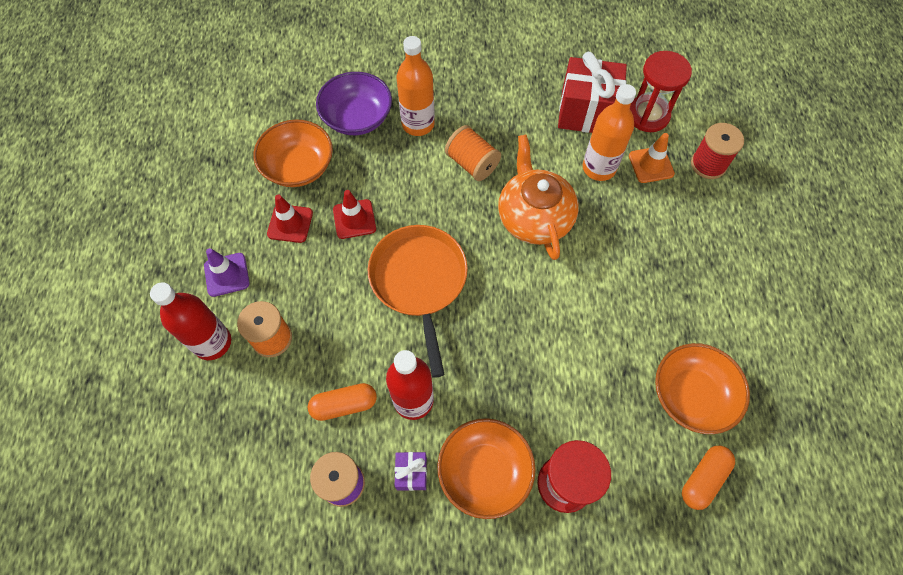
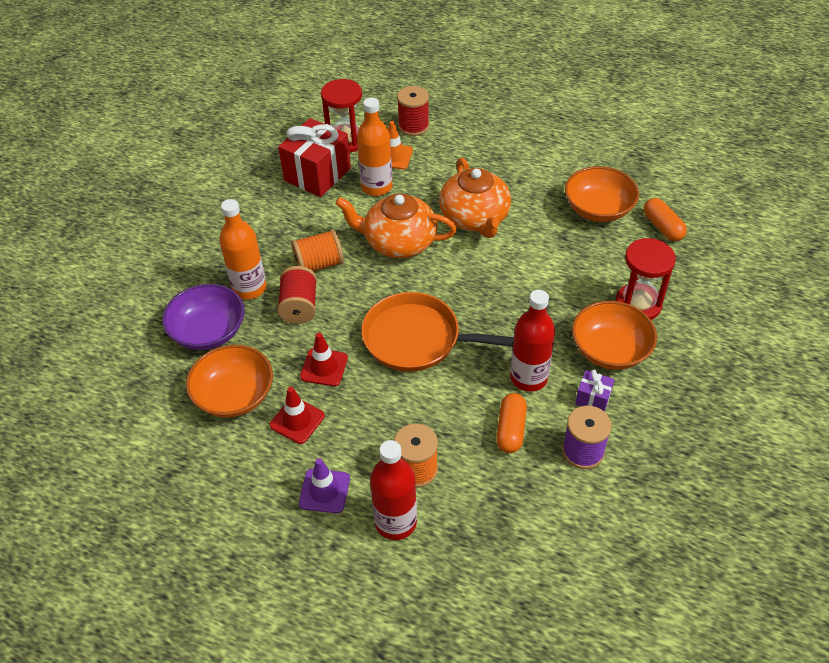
camera: 65 degrees left, 15 degrees down
none -> red spool [277,266,317,324]
none -> orange teapot [439,158,511,238]

